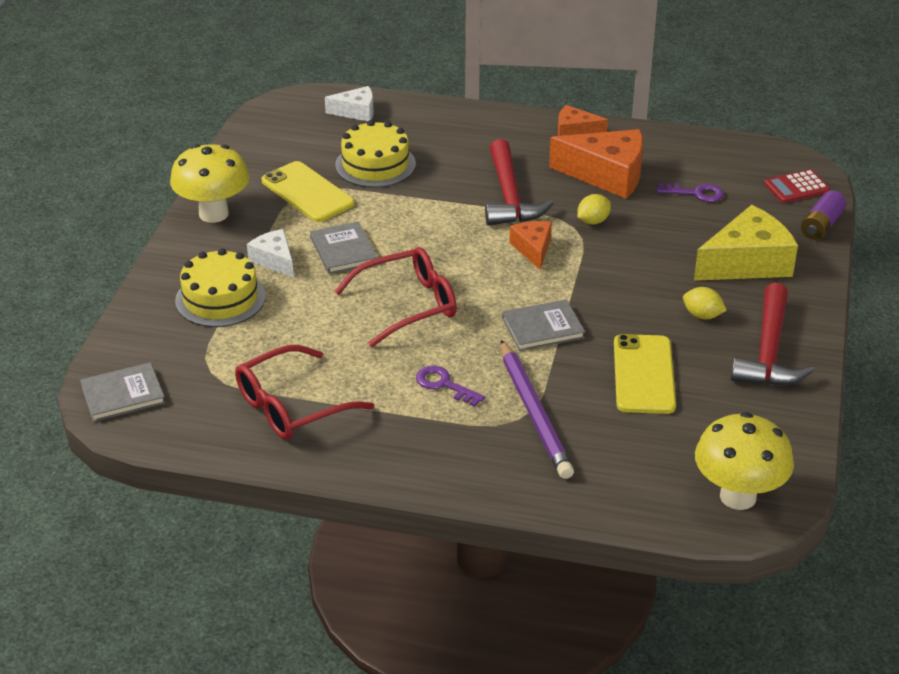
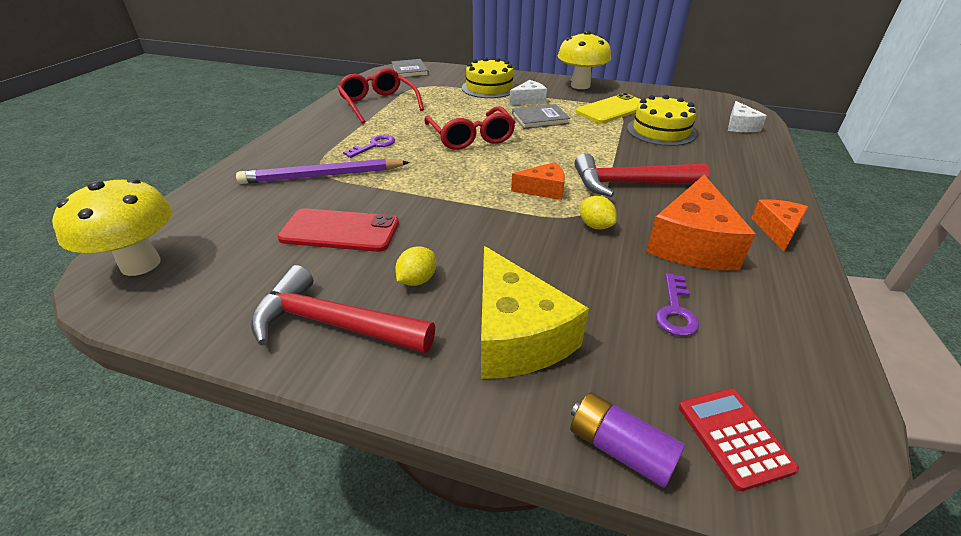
camera: 95 degrees right, 0 degrees up
grey book [502,299,585,351] -> none
yellow phone [614,334,676,414] -> red phone [277,208,399,252]

